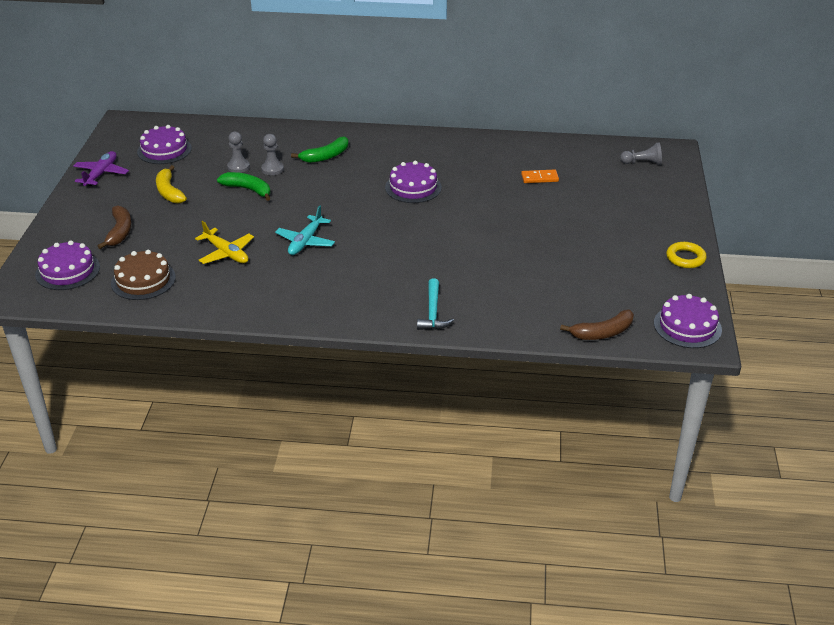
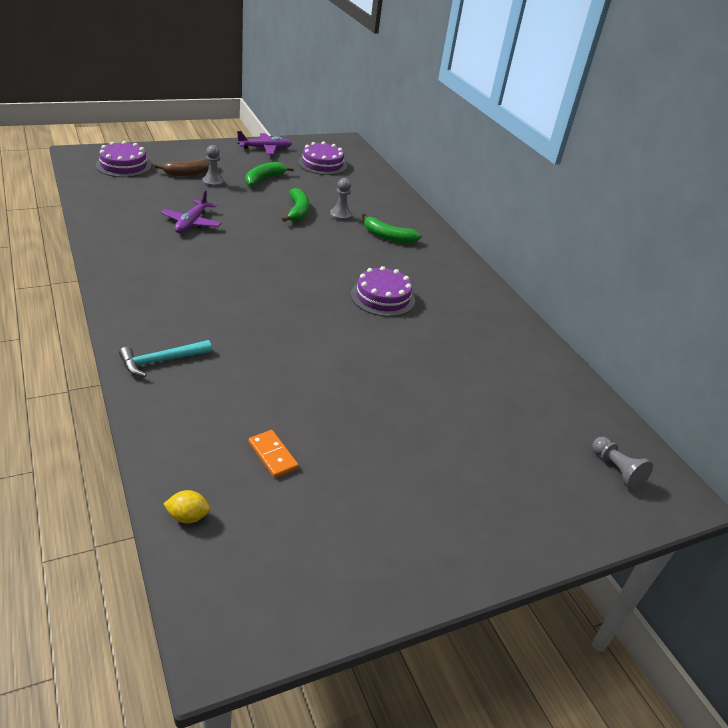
camera: 55 degrees right, 0 degrees up
brown cake [111,250,176,300] -> none
yellow banana [156,165,187,203] -> green banana [245,162,294,187]
yellow plane [195,221,254,264] -> purple plane [161,190,222,233]
grey pawn [227,132,250,173] -> grey pawn moved to [202,145,224,188]
turquoise plane [275,206,335,255] -> none
orange domino [521,169,559,183] -> orange domino moved to [249,430,299,478]
brown banana [560,310,634,340] -> yellow lemon [163,490,210,523]
purple cake [654,294,722,348] -> none
yellow ring [666,242,707,268] -> none

